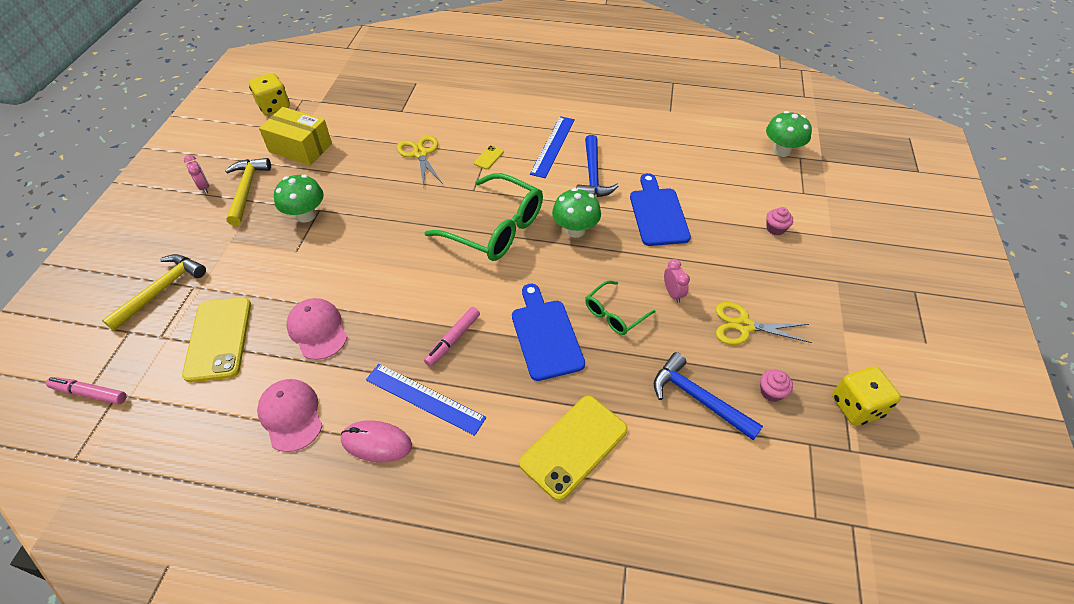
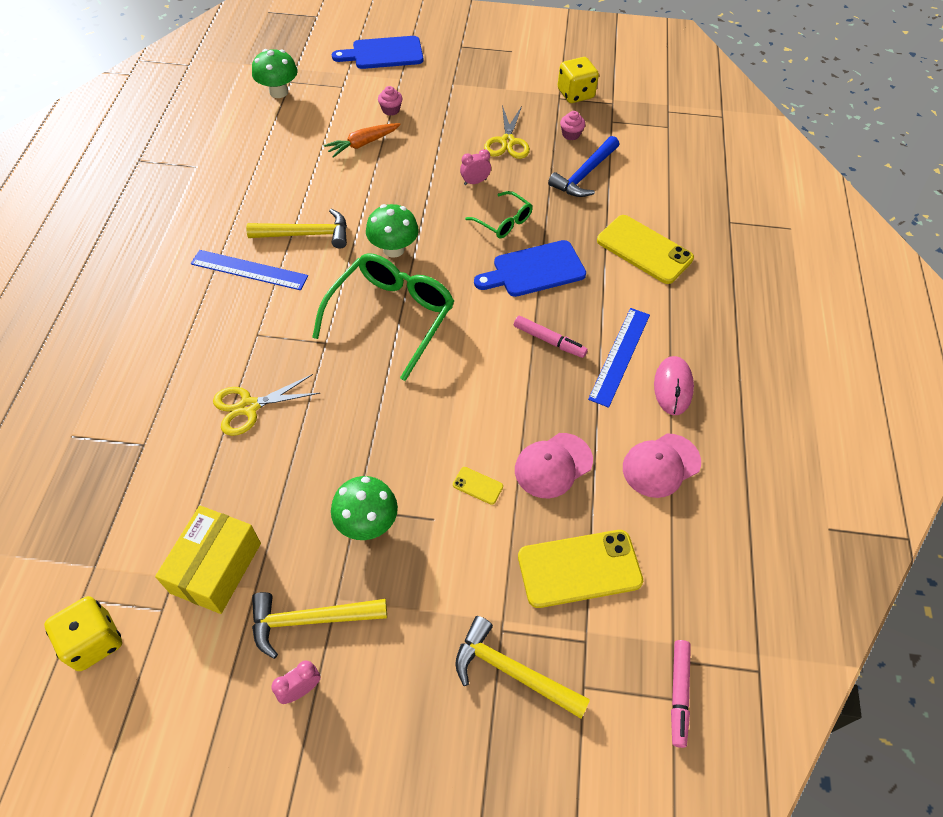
camera: 95 degrees left, 5 degrees up
yellow phone [474,145,504,170] -> yellow phone moved to [453,467,503,505]
blue hammer [576,135,619,197] -> yellow hammer [246,209,347,249]
blue cutting board [630,173,691,246] -> blue cutting board moved to [332,36,423,69]
none -> orange carrot [324,123,400,158]

